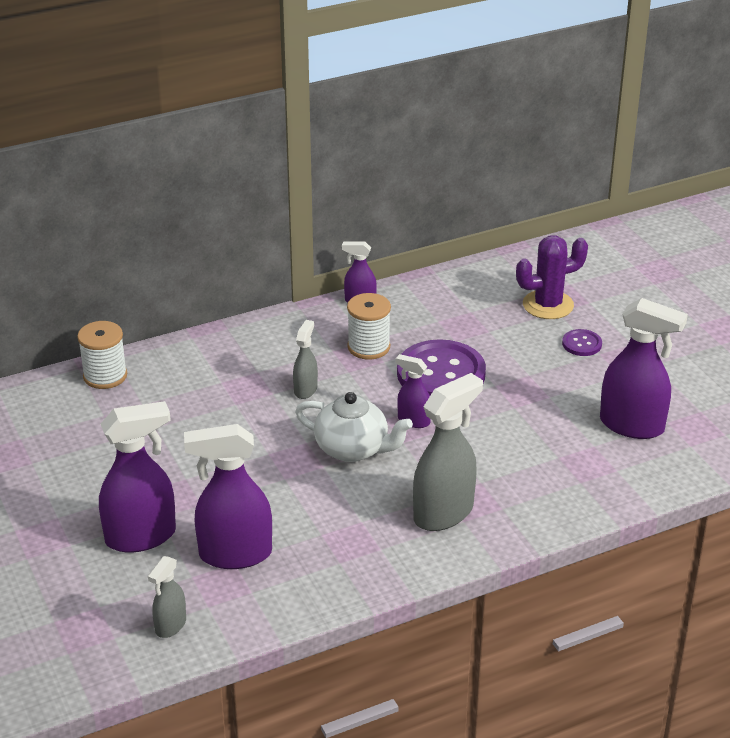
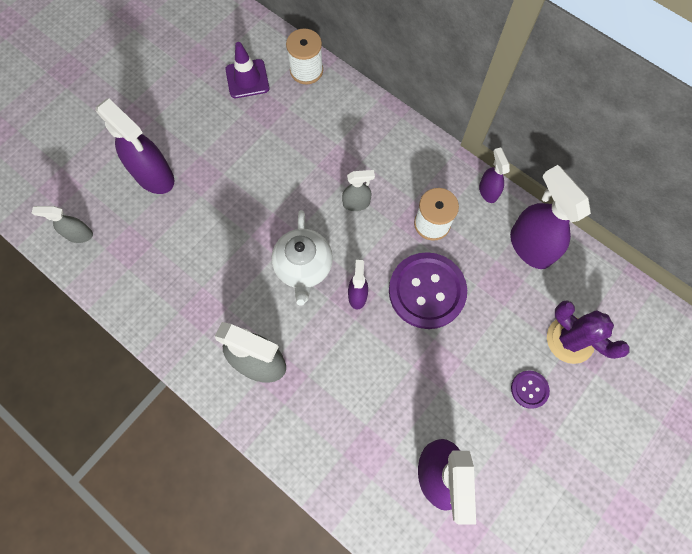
camera: 65 degrees right, 35 degrees up
purple spray bottle [184,424,272,569] -> purple spray bottle moved to [510,165,591,269]
none -> purple traffic cone [225,42,269,98]

